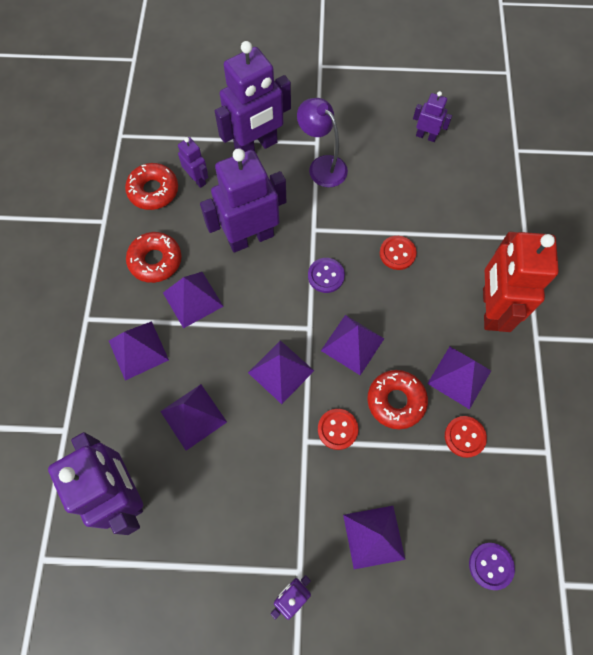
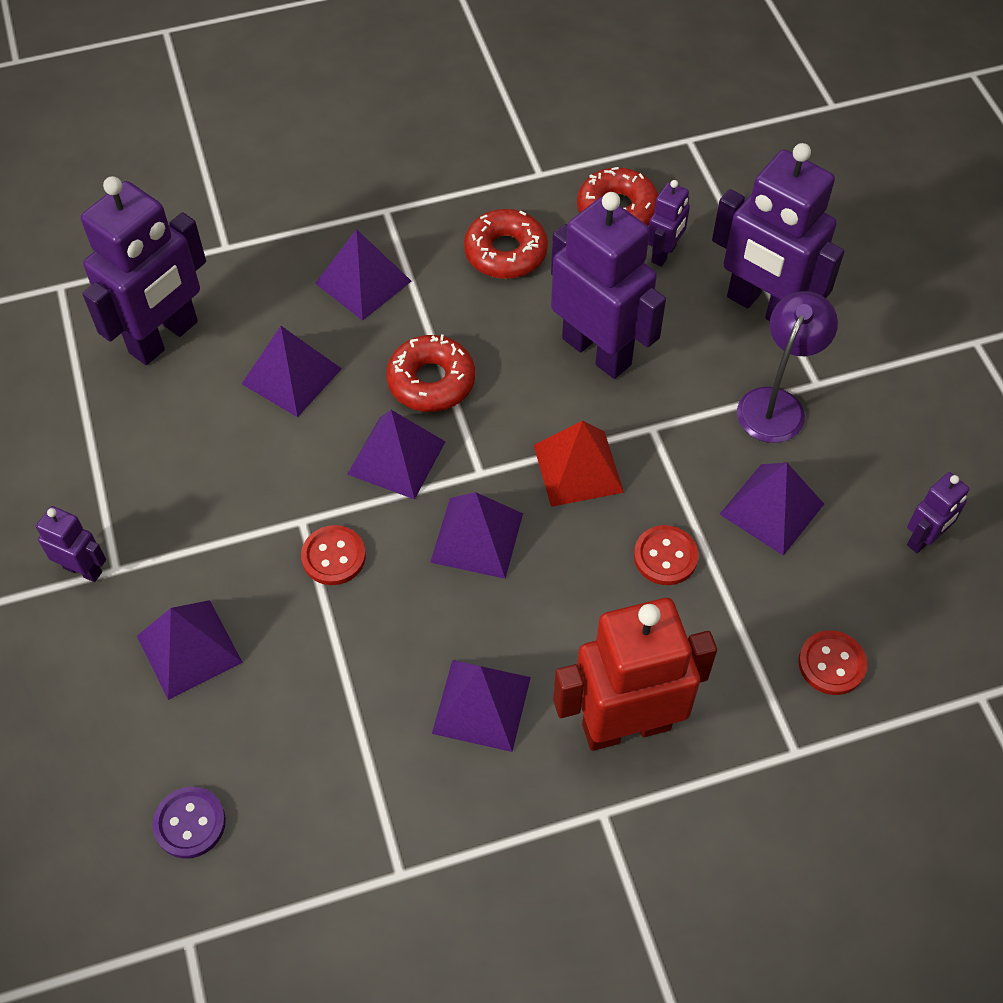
camera: 70 degrees right, 10 degrees down
purple pyramid [163,272,224,329] -> purple pyramid moved to [720,463,824,556]
purple button [308,258,345,293] -> red pyramid [534,421,624,507]
red donut [367,370,428,429] -> red donut moved to [386,334,475,412]
purple robot [413,91,452,142] -> purple robot turned 45 degrees clockwise [907,472,969,553]
red button [445,416,487,458] -> red button moved to [798,630,867,695]

